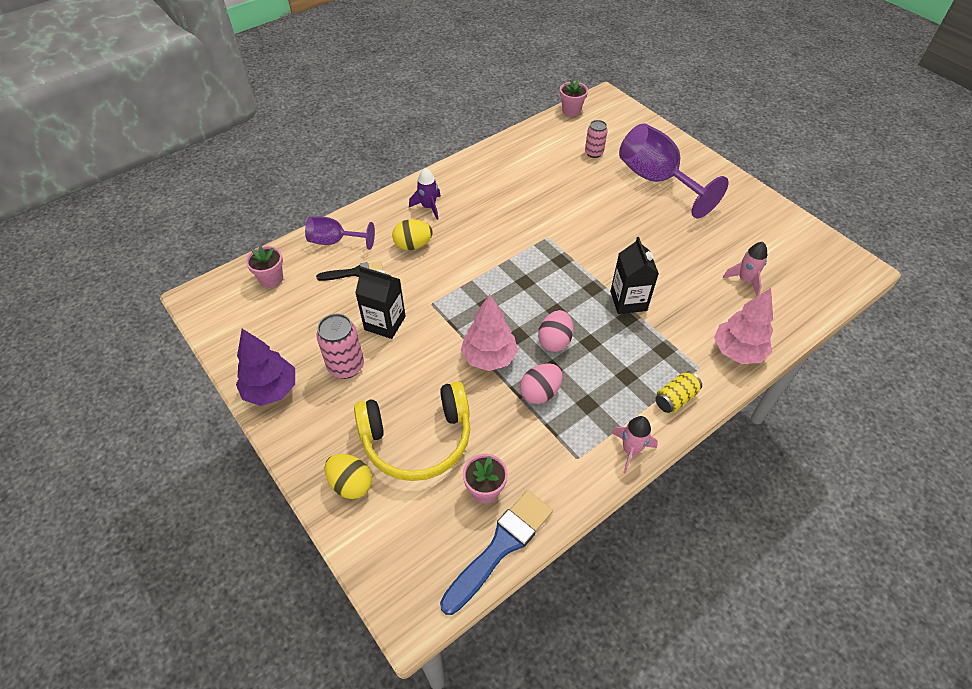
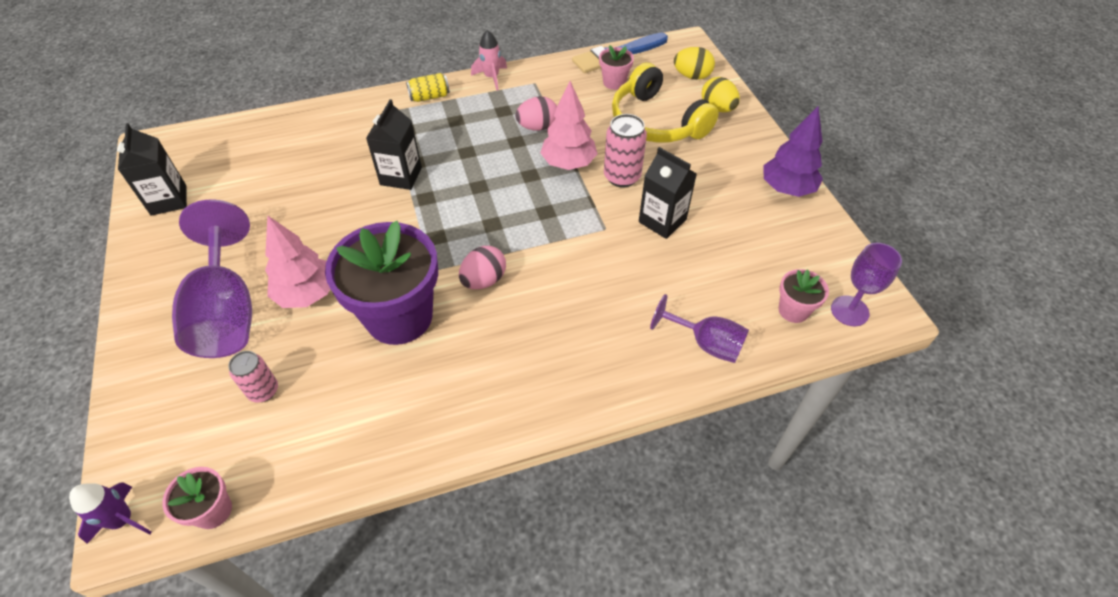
camera: 160 degrees left, 0 degrees up
black brush [316,261,383,281] -> none
pink can [316,314,364,379] -> pink can moved to [604,114,647,187]
yellow headphones [354,381,470,481] -> yellow headphones turned 135 degrees counterclockwise [612,63,719,143]
yellow egg [392,219,433,250] -> yellow egg moved to [674,47,715,80]
purple rocket [409,168,441,220] -> purple rocket moved to [69,482,152,544]
pink egg [538,310,573,352] -> pink egg moved to [459,246,506,289]
pink tree [714,288,773,364] -> pink tree moved to [265,215,330,308]
pink rocket [723,242,767,296] -> none
none -> black carton [117,123,187,216]
none -> purple flower pot [325,221,438,345]
none -> purple goblet [831,243,902,326]

